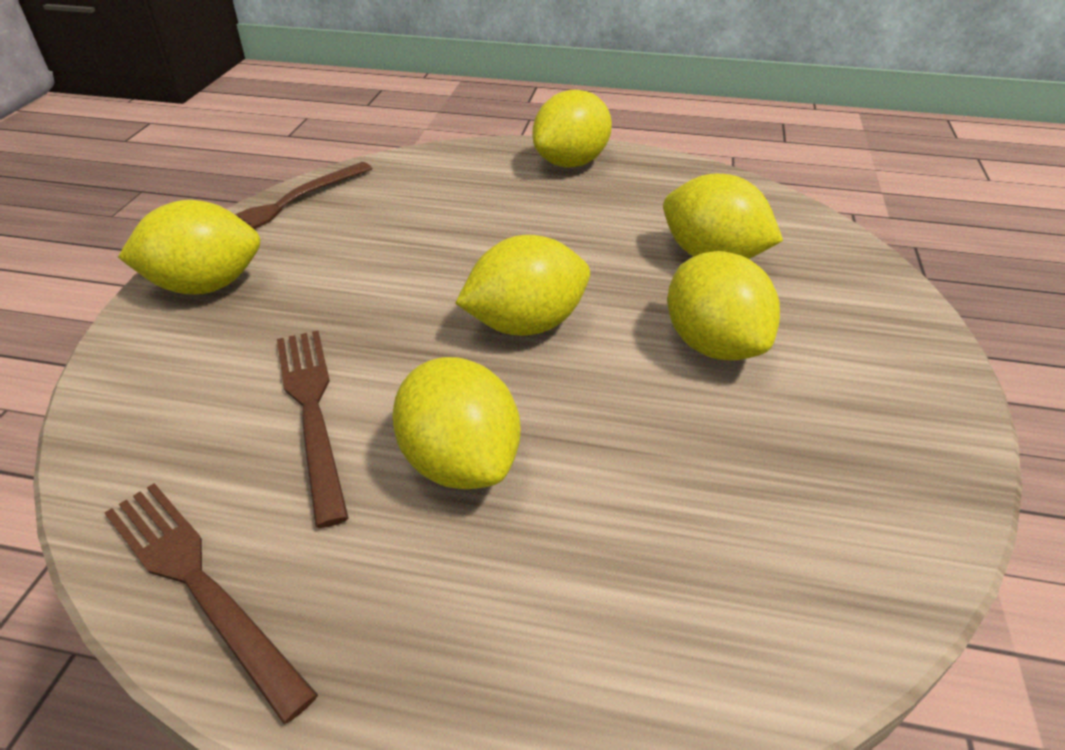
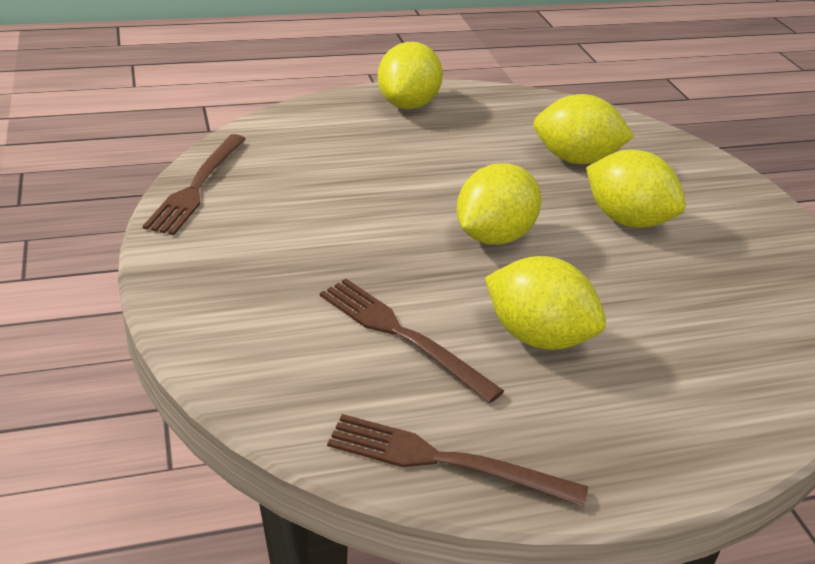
camera: 30 degrees left, 5 degrees down
yellow lemon [118,200,261,295] -> none

